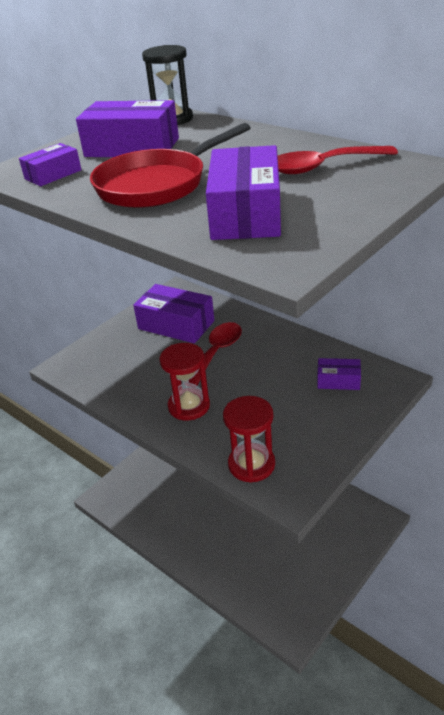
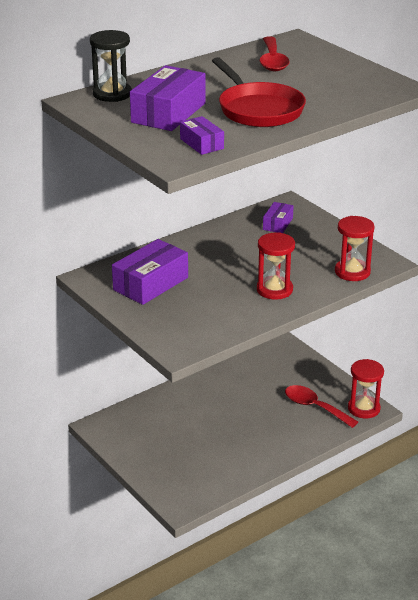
camera: 80 degrees left, 5 degrees down
red spoon [188,322,242,385] -> red spoon moved to [285,385,358,428]
purple box [206,145,281,240] -> none
none -> red hourglass [348,359,384,418]

